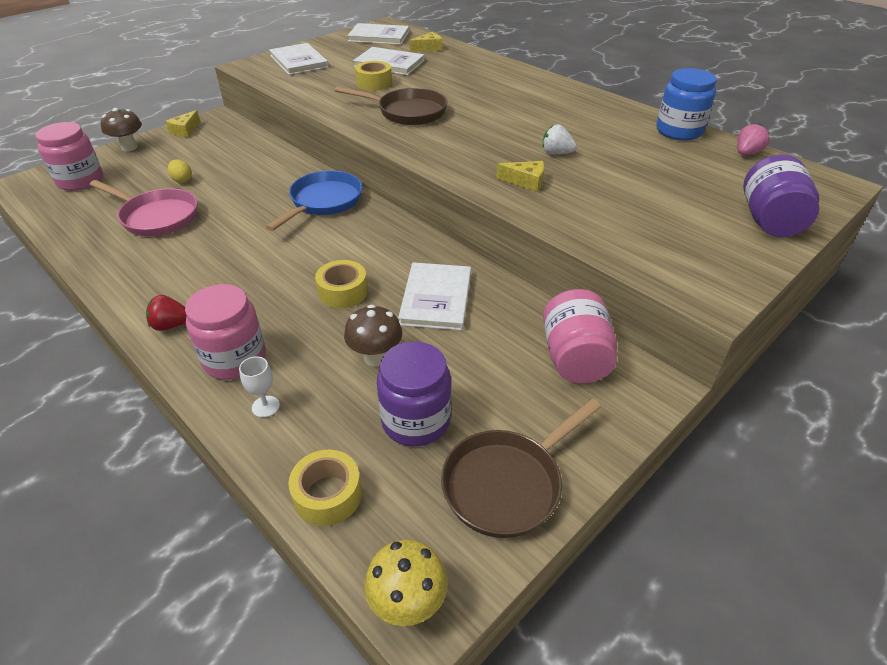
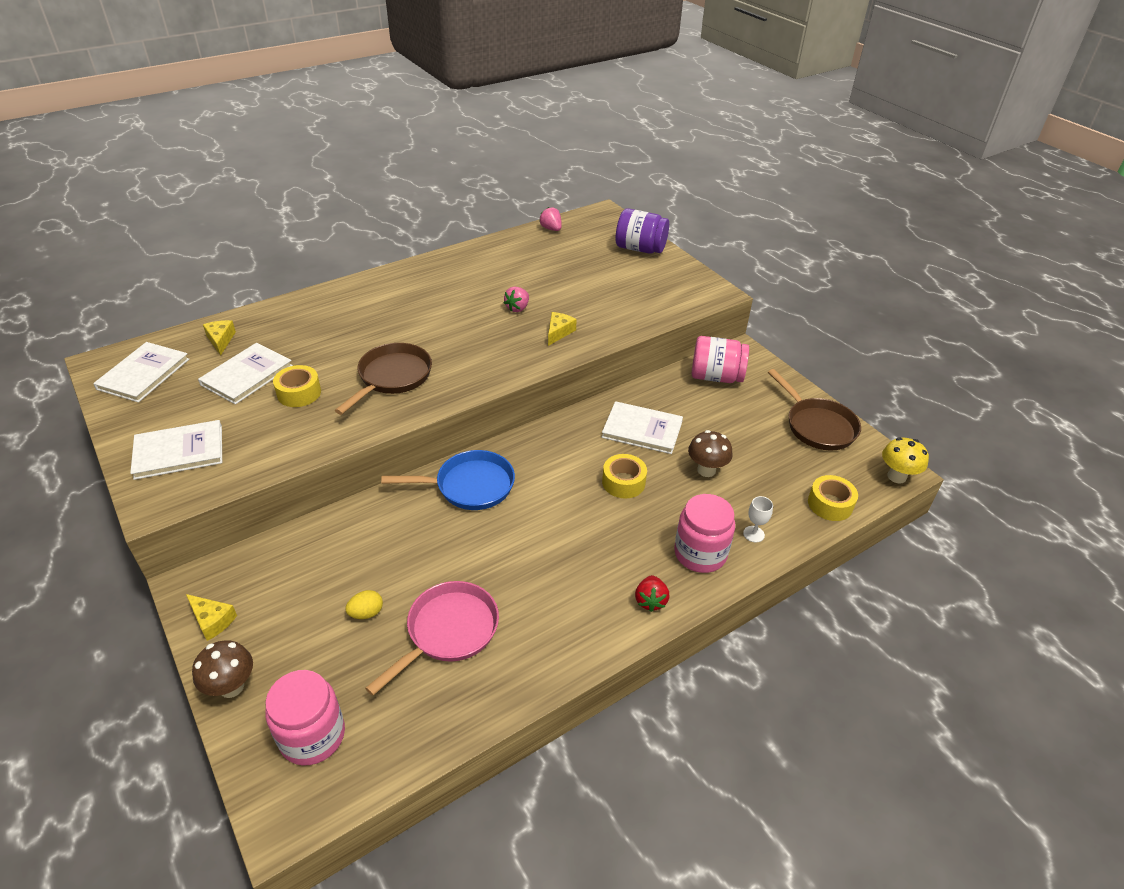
camera: 80 degrees left, 0 degrees up
blue pan [266,170,362,231] -> blue pan turned 135 degrees clockwise [381,450,515,510]
purple jar [377,341,451,446] -> none
white strawberry [543,124,577,154] -> pink strawberry [504,286,529,312]
blue jar [656,68,717,140] -> none

